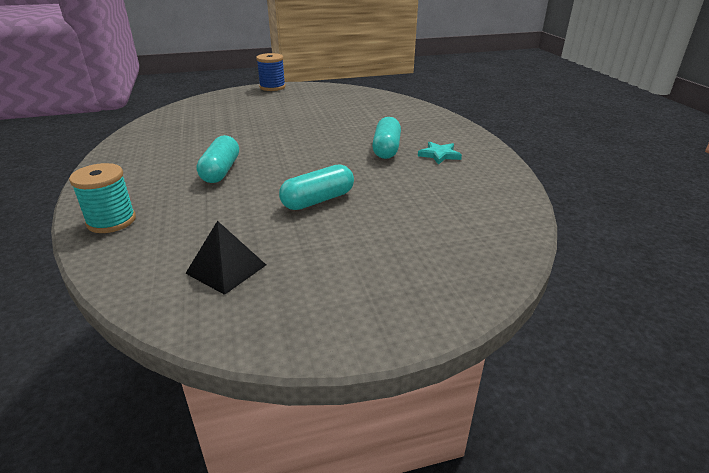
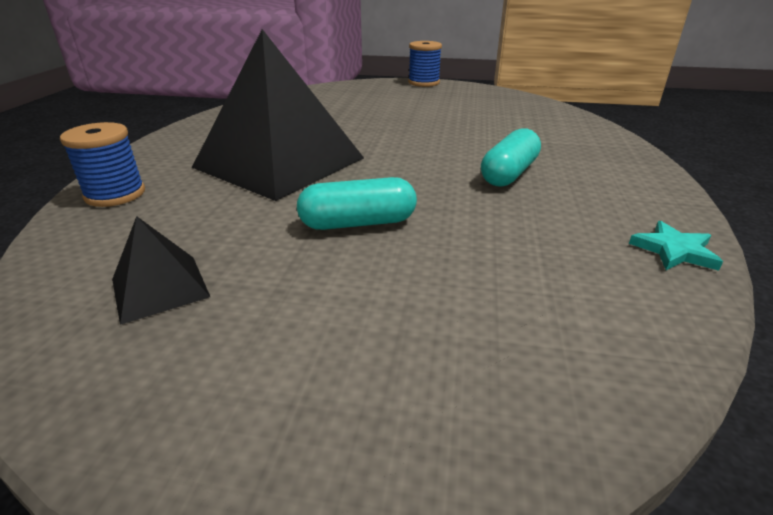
camera: 25 degrees right, 0 degrees up
turquoise spool [69,163,136,233] -> blue spool [60,122,145,207]
turquoise capsule [197,135,239,183] -> black pyramid [192,29,364,201]
turquoise star [418,141,462,165] -> turquoise star moved to [629,221,723,271]

